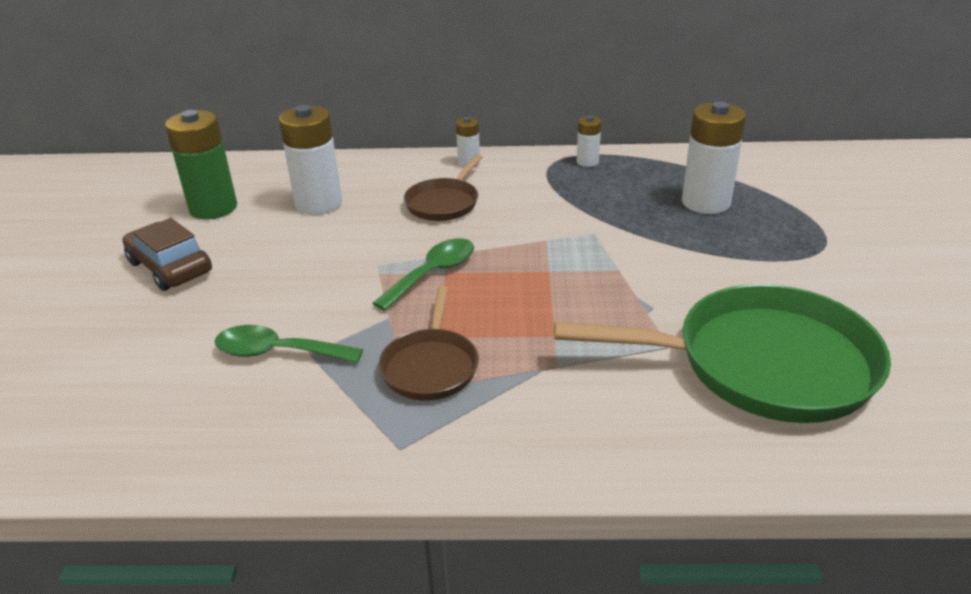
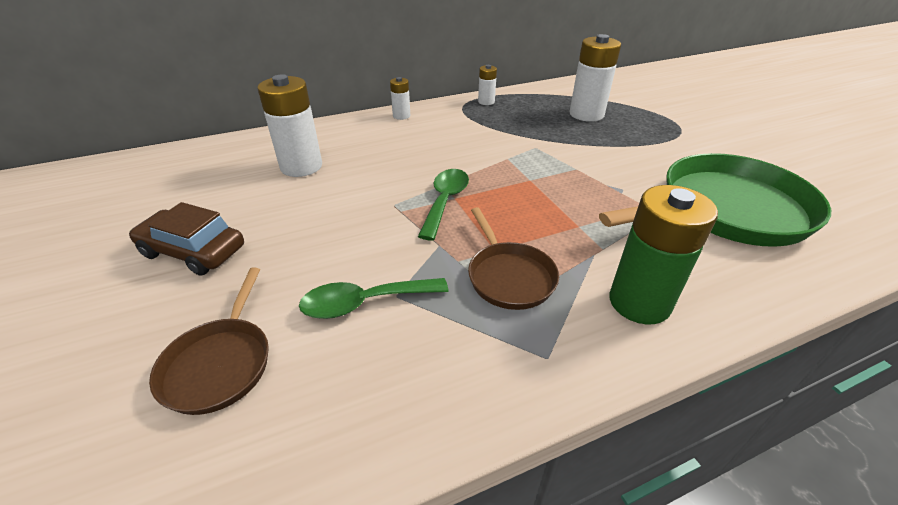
camera: 25 degrees left, 5 degrees up
green battery [165,110,237,219] -> green battery moved to [609,185,718,324]
brown pan [404,154,483,221] -> brown pan moved to [149,267,269,415]

